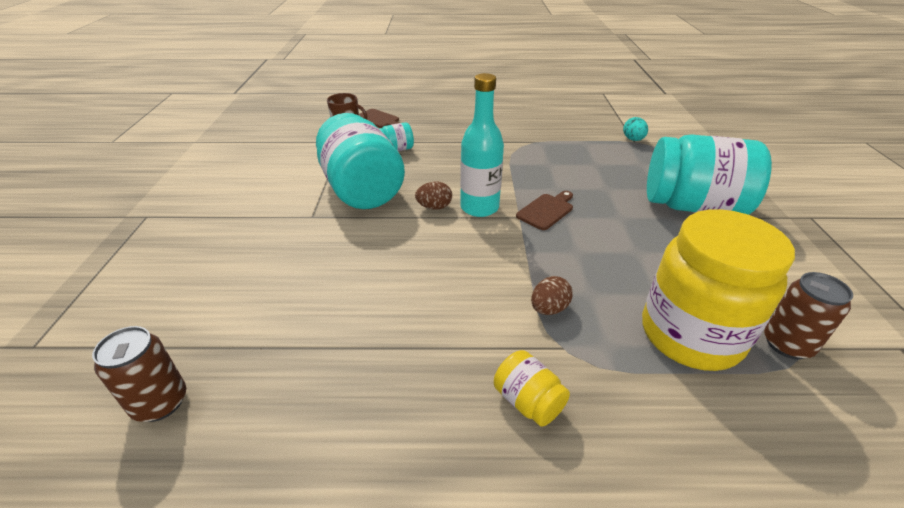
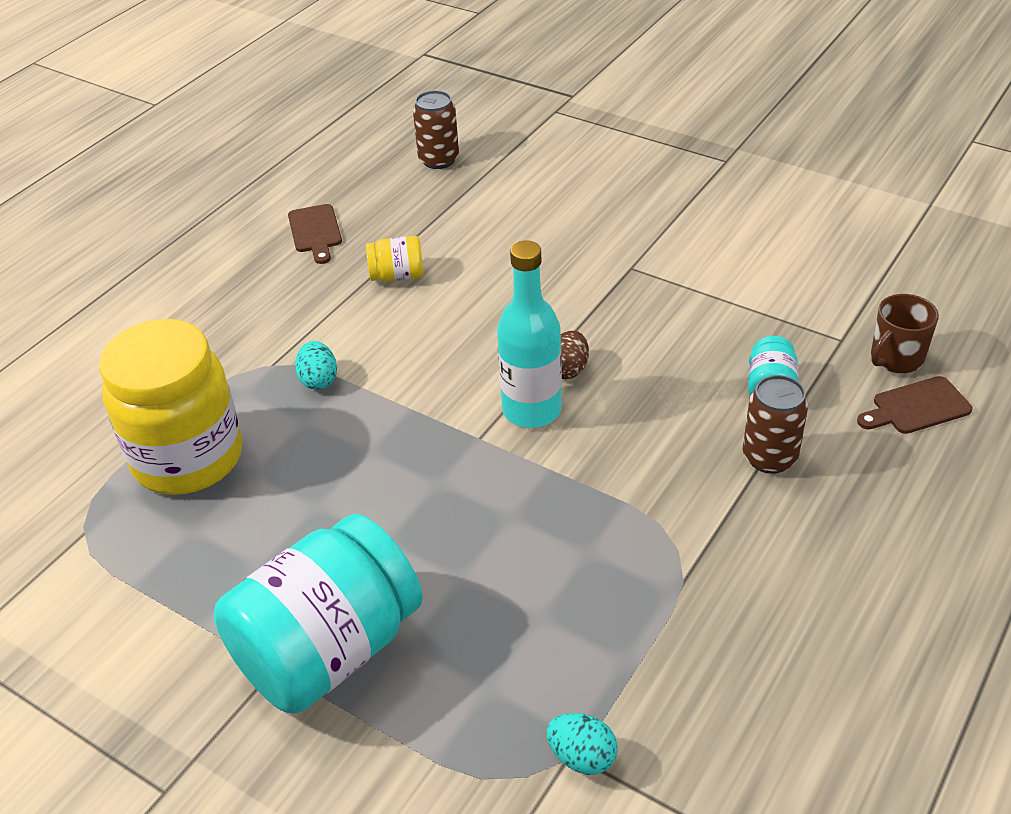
camera: 125 degrees right, 5 degrees up
turquoise jar [316,113,405,209] -> none
yellow jar [494,350,570,427] -> yellow jar moved to [366,236,424,282]
brown cutting board [516,191,573,230] -> brown cutting board moved to [288,204,342,264]
brown egg [531,276,573,315] -> turquoise egg [295,341,337,390]
brown can [764,272,853,359] -> brown can moved to [743,375,808,474]

